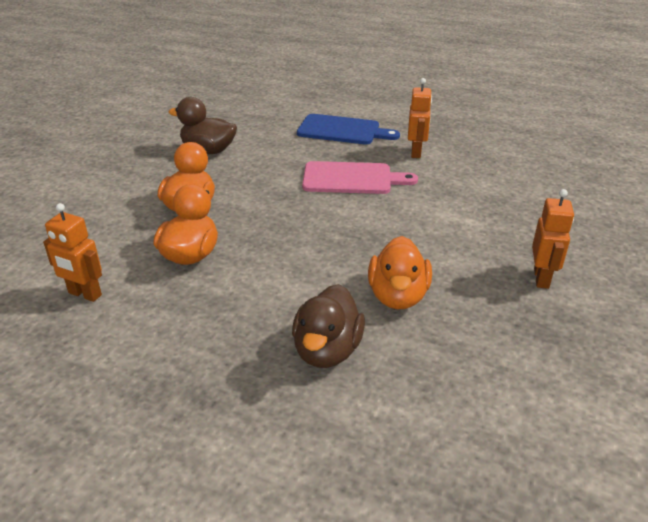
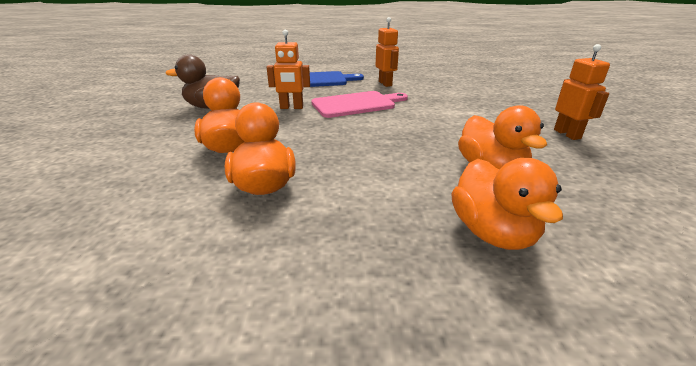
camera: 25 degrees left, 5 degrees down
orange robot [43,203,102,302] -> orange robot moved to [267,30,310,109]
brown duck [292,284,365,368] -> orange duck [451,158,563,250]

